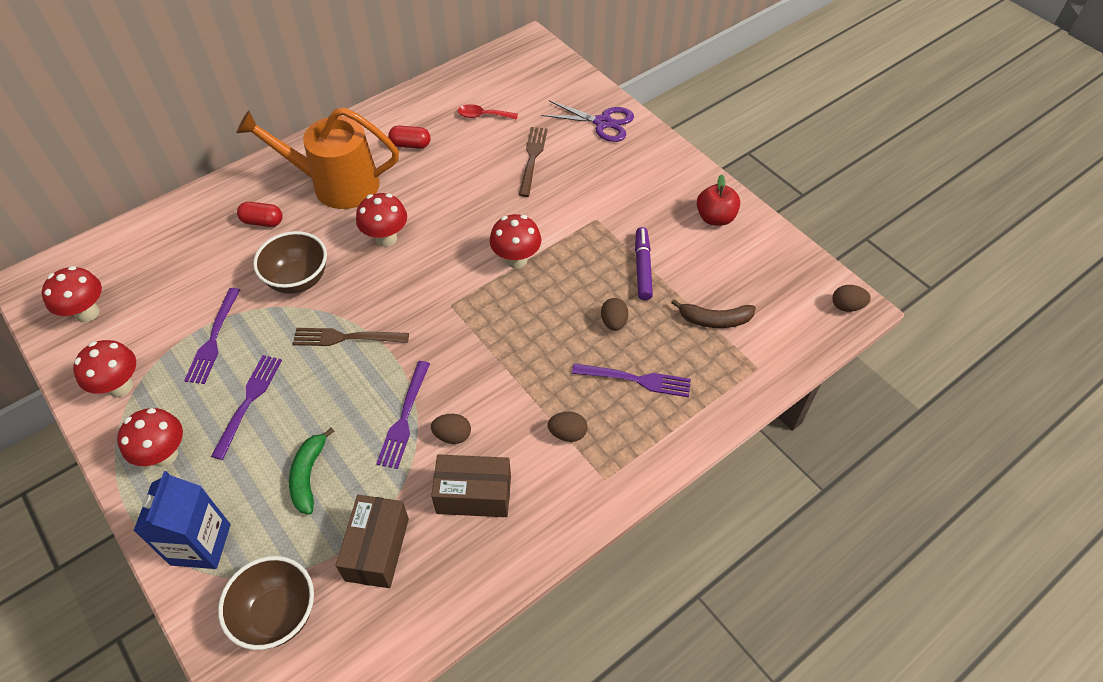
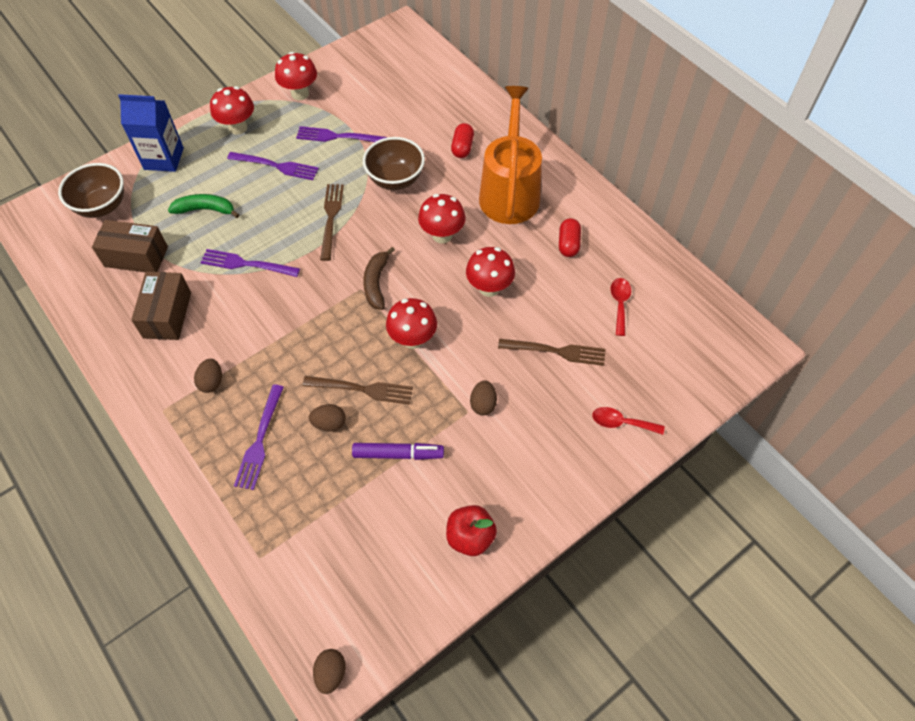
camera: 90 degrees right, 5 degrees up
red mushroom [42,266,102,322] -> red mushroom moved to [466,247,515,297]
brown egg [431,414,471,444] -> brown egg moved to [470,380,497,415]
purple scissors [541,100,634,142] -> red spoon [592,407,664,435]
brown banana [671,299,756,328] -> brown banana moved to [363,247,395,310]
none -> brown fork [303,376,413,405]

